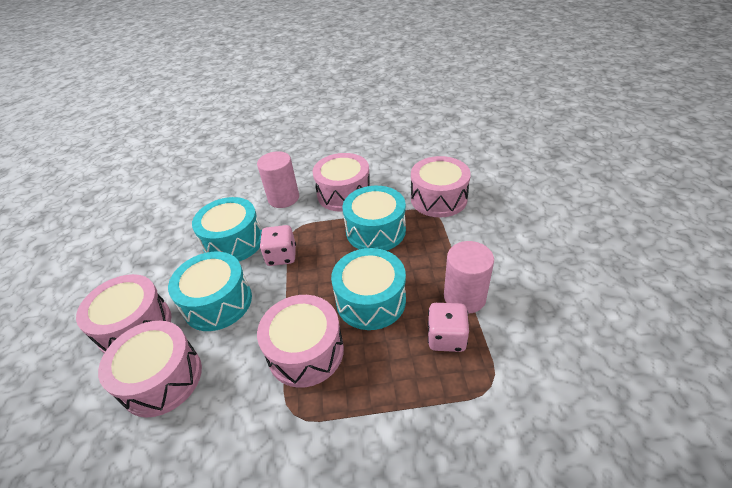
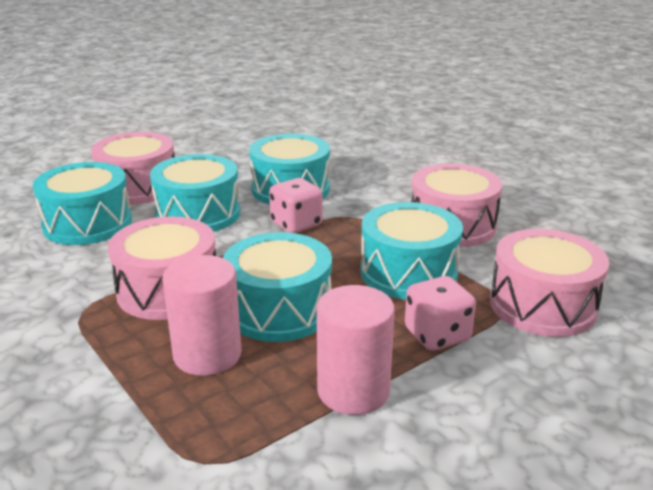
camera: 55 degrees right, 15 degrees down
pink drum [98,321,202,417] -> turquoise drum [33,162,132,245]
pink cylinder [257,151,299,208] -> pink cylinder moved to [163,255,242,376]
pink dice [428,303,469,352] -> pink dice moved to [405,276,476,351]

